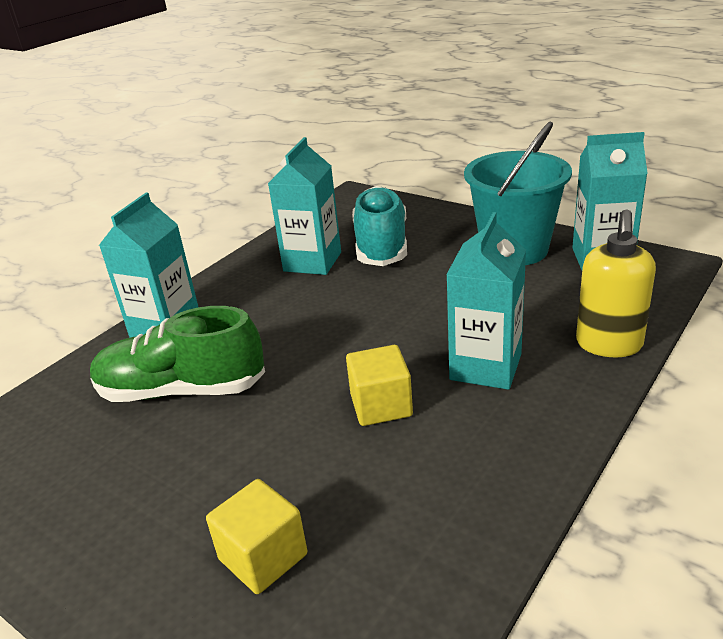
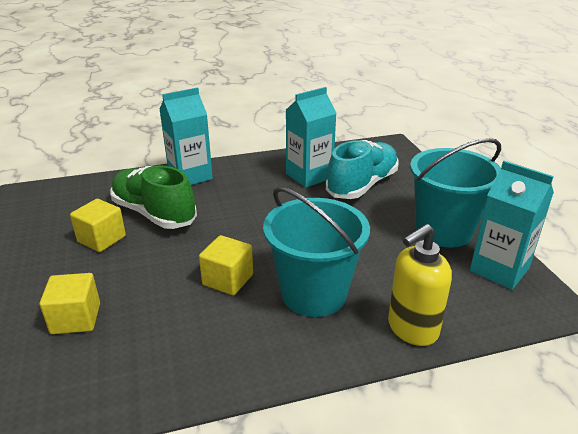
camera: 35 degrees right, 0 degrees up
turquoise carton [446,212,526,390] -> turquoise bucket [263,187,370,317]
none -> yellow cube [70,199,126,252]

